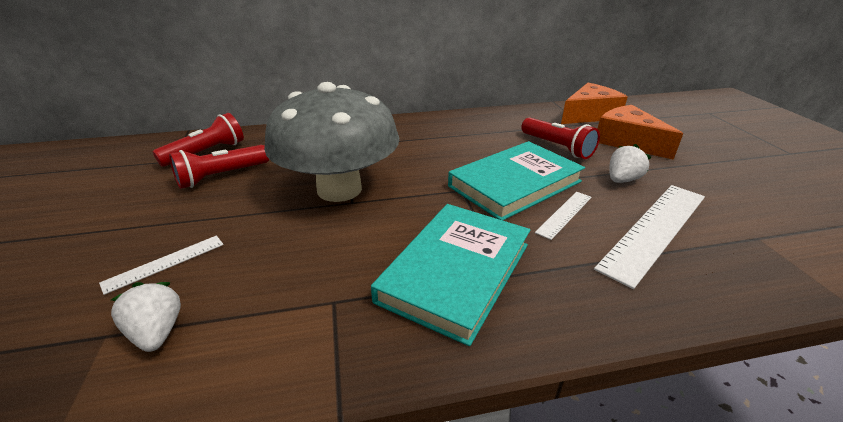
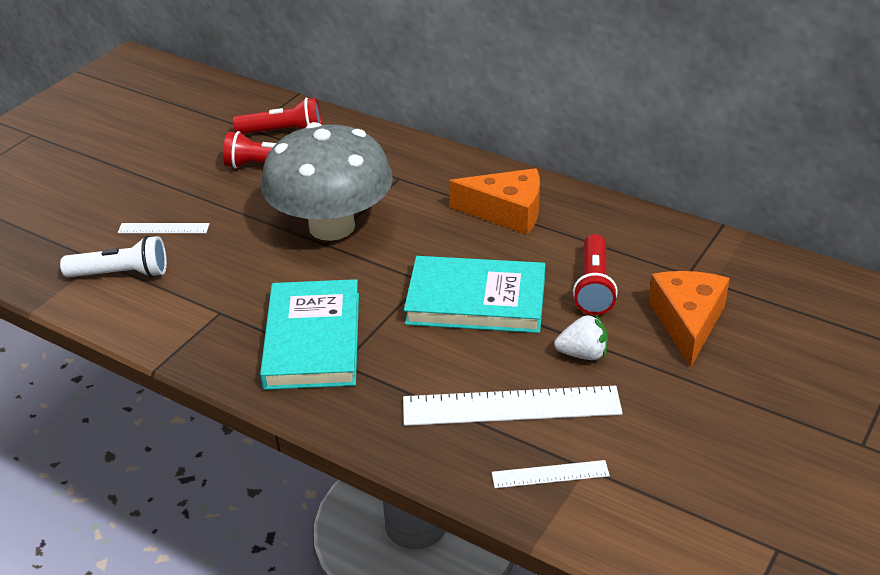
camera: 45 degrees right, 5 degrees up
white strawberry [111,282,181,352] -> white flashlight [60,236,167,278]
turquoise book [371,204,530,346] -> turquoise book turned 75 degrees counterclockwise [260,279,359,390]
white ruler [535,192,592,240] -> white ruler moved to [492,460,610,488]
orange cheese [561,83,628,124] -> orange cheese moved to [449,168,540,235]

